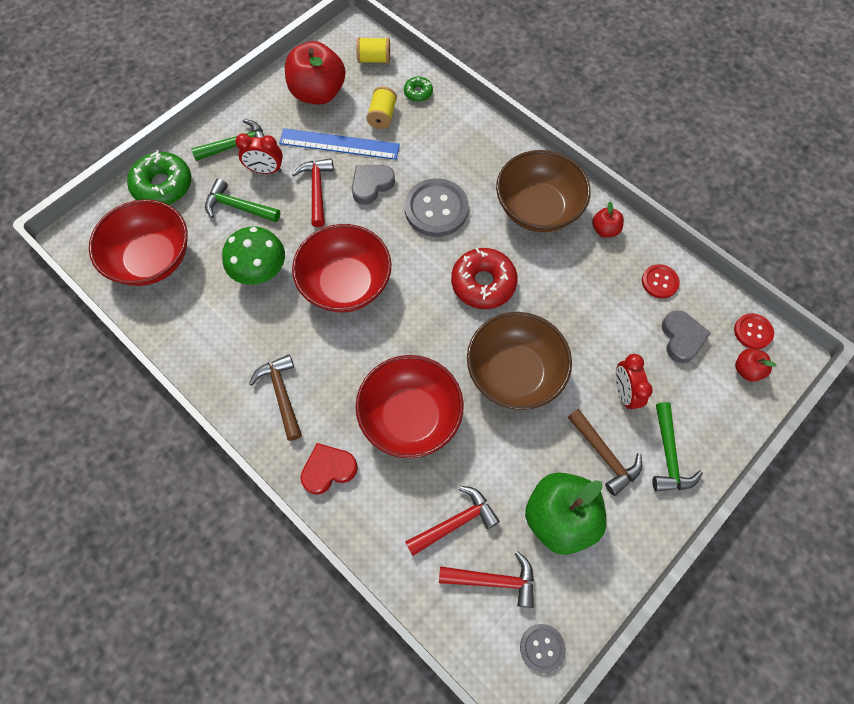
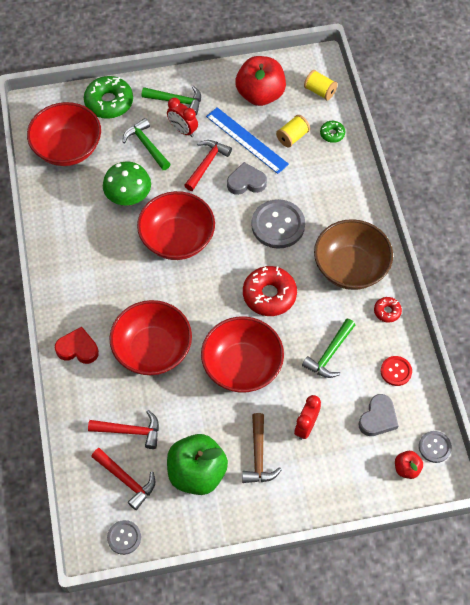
camera: 35 degrees right, 5 degrees down
brown hammer [249,354,302,441] -> none
brown bowl [467,312,572,410] -> red bowl [201,316,284,393]
red apple [592,202,624,237] -> red donut [374,297,402,323]
green hammer [652,402,703,492] -> green hammer moved to [302,319,355,378]
red button [734,313,774,349] -> grey button [419,431,452,463]

